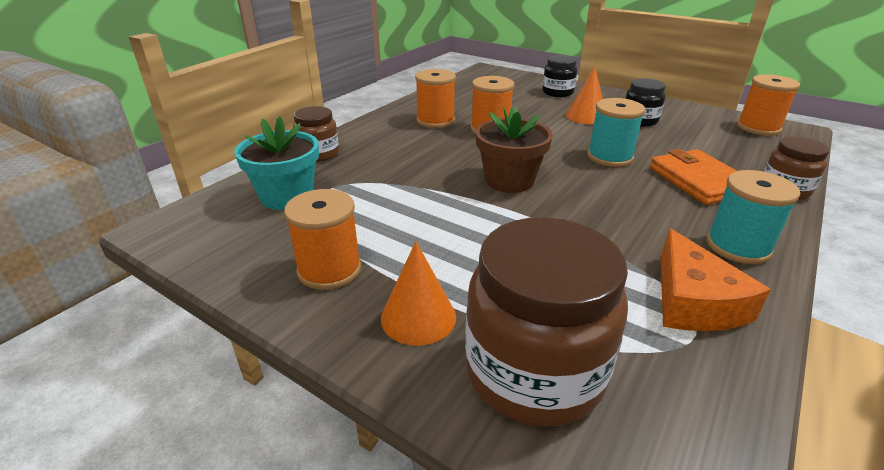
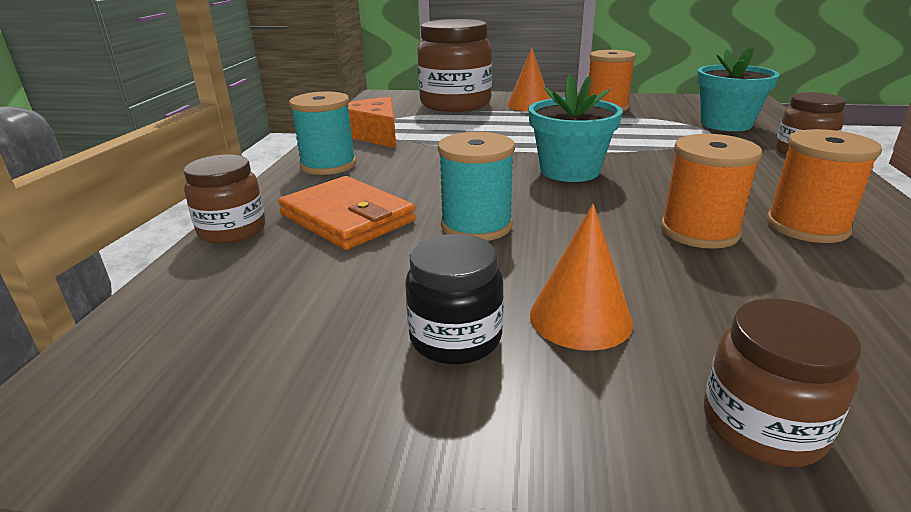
camera: 155 degrees right, 5 degrees down
brown flower pot [476,107,553,193] -> turquoise flower pot [528,74,623,182]
black jar [542,55,577,97] -> brown jar [704,298,862,467]
orange spool [737,74,800,136] -> none

